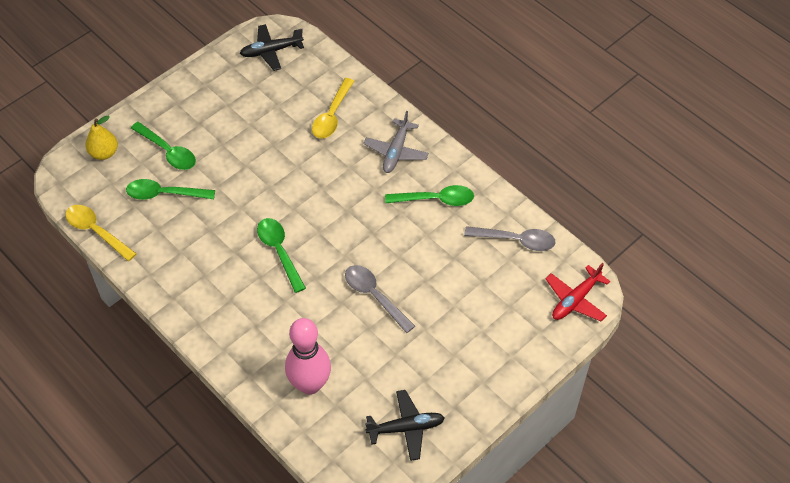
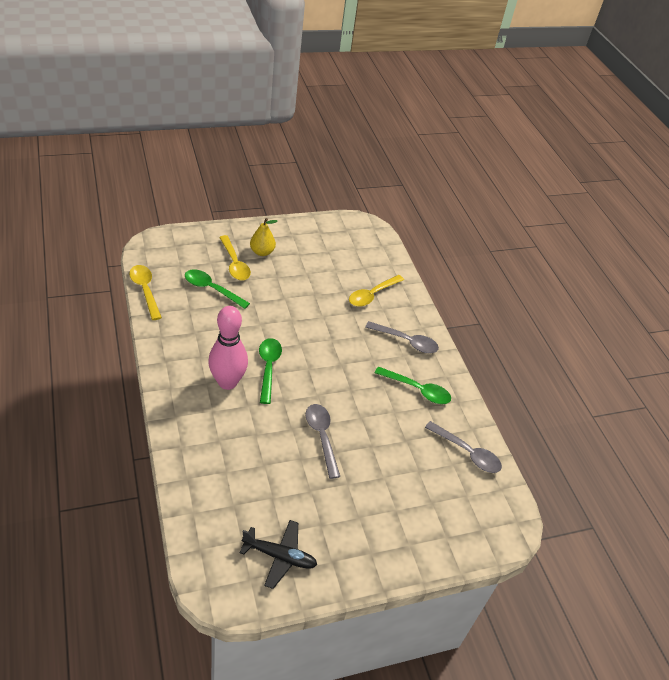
camera: 20 degrees right, 10 degrees down
yellow pear [85,116,118,160] -> yellow pear moved to [250,218,277,256]
green spoon [131,122,196,170] -> yellow spoon [219,235,251,280]
black plane [240,24,304,71] -> none
pink bowling pin [285,318,331,395] -> pink bowling pin moved to [208,306,248,390]
grey plane [363,111,429,173] -> grey spoon [365,321,439,353]
red plane [545,263,610,321] -> none

